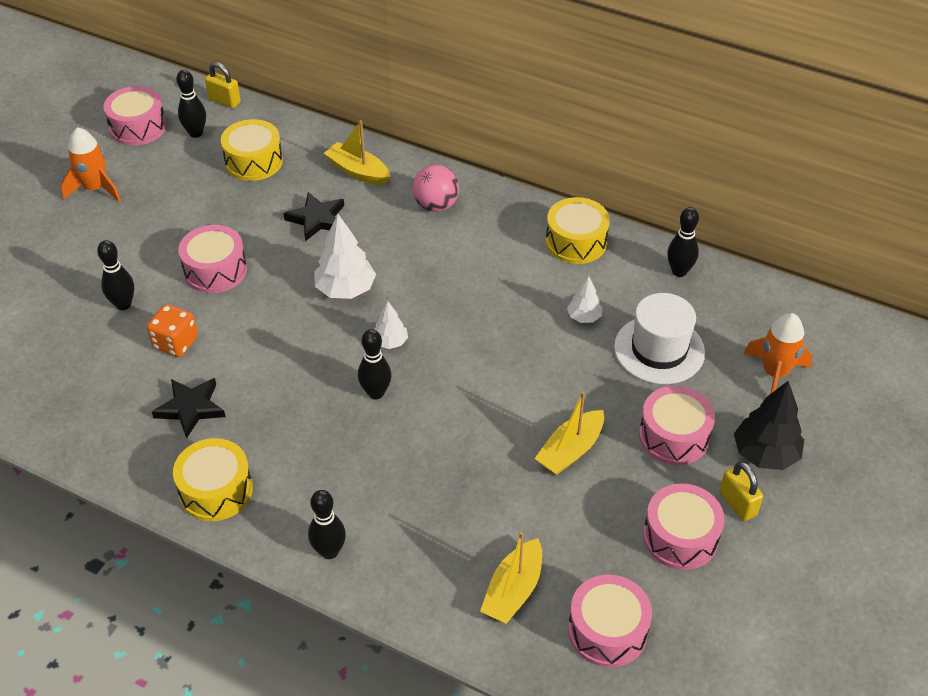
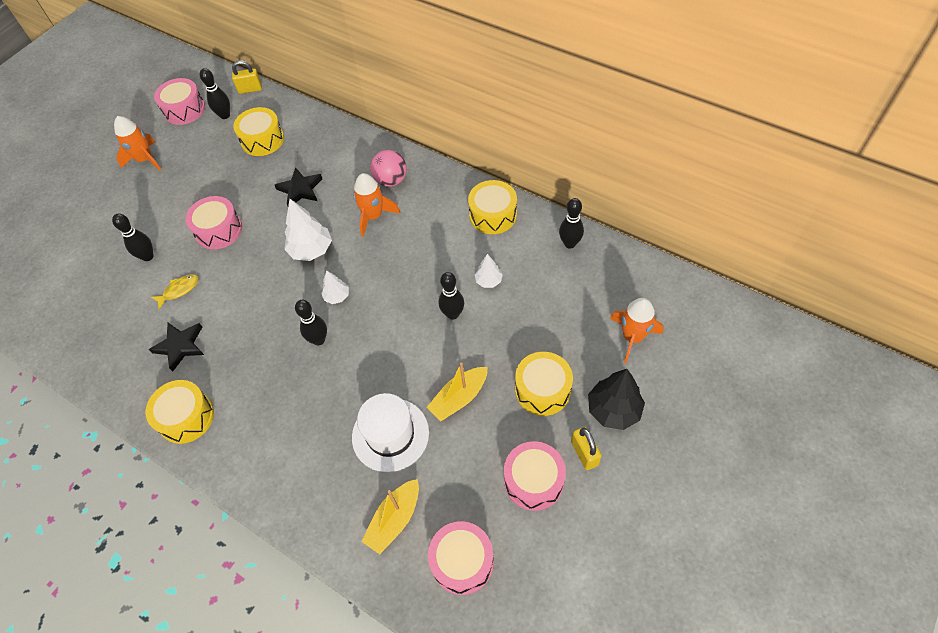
camera: 10 degrees right, 10 degrees up
orange dice [147,304,198,357] -> yellow fish [151,275,199,309]
yellow padlock [205,62,241,108] -> yellow padlock turned 45 degrees counterclockwise [232,60,262,94]
black bowling pin [308,490,346,559] -> black bowling pin moved to [439,272,464,320]
yellow boat [324,120,391,185] -> none
white hat [614,293,705,384] -> white hat moved to [352,393,429,472]
pink drum [639,386,715,465] -> yellow drum [515,352,573,416]
none -> orange rocket [353,173,400,237]

